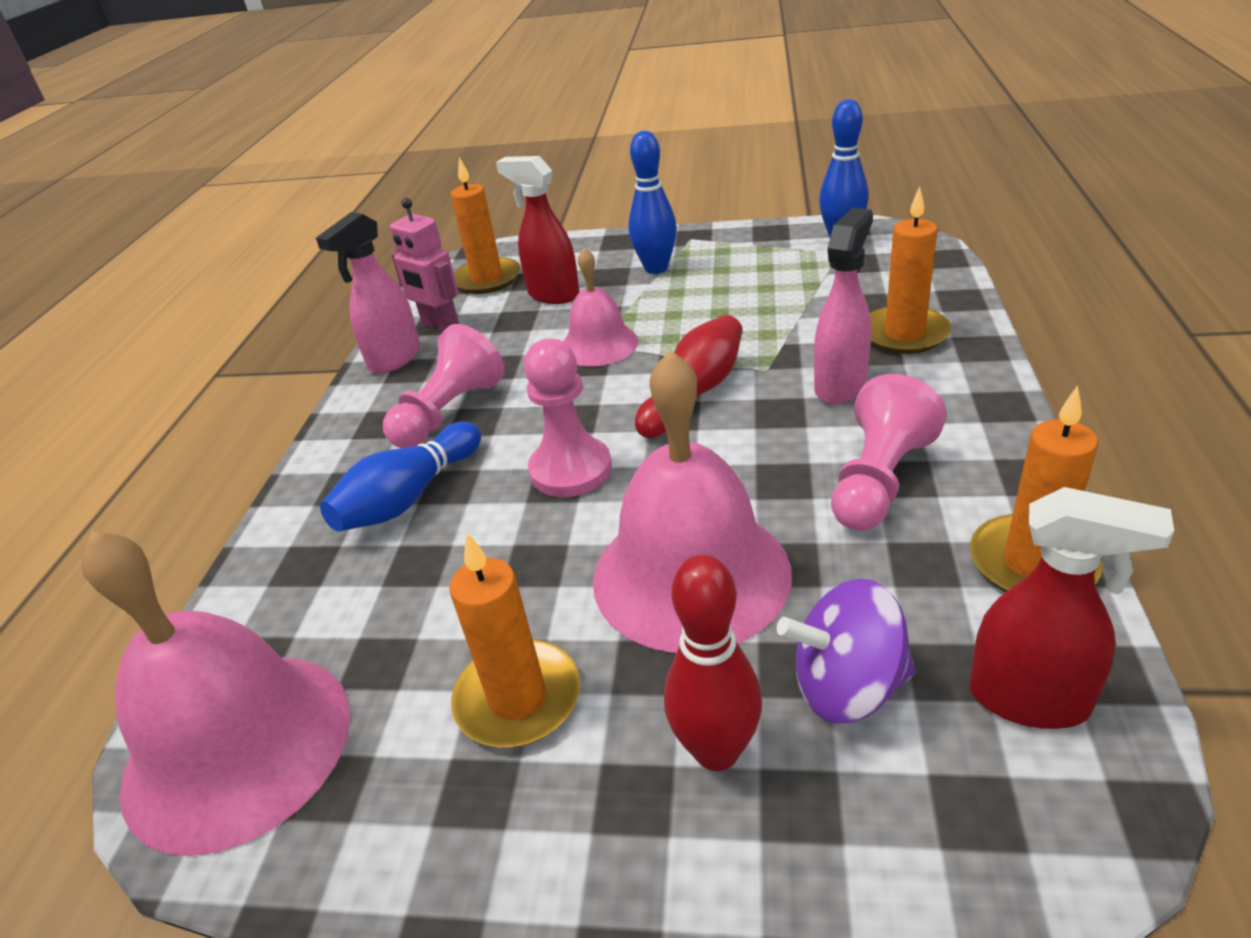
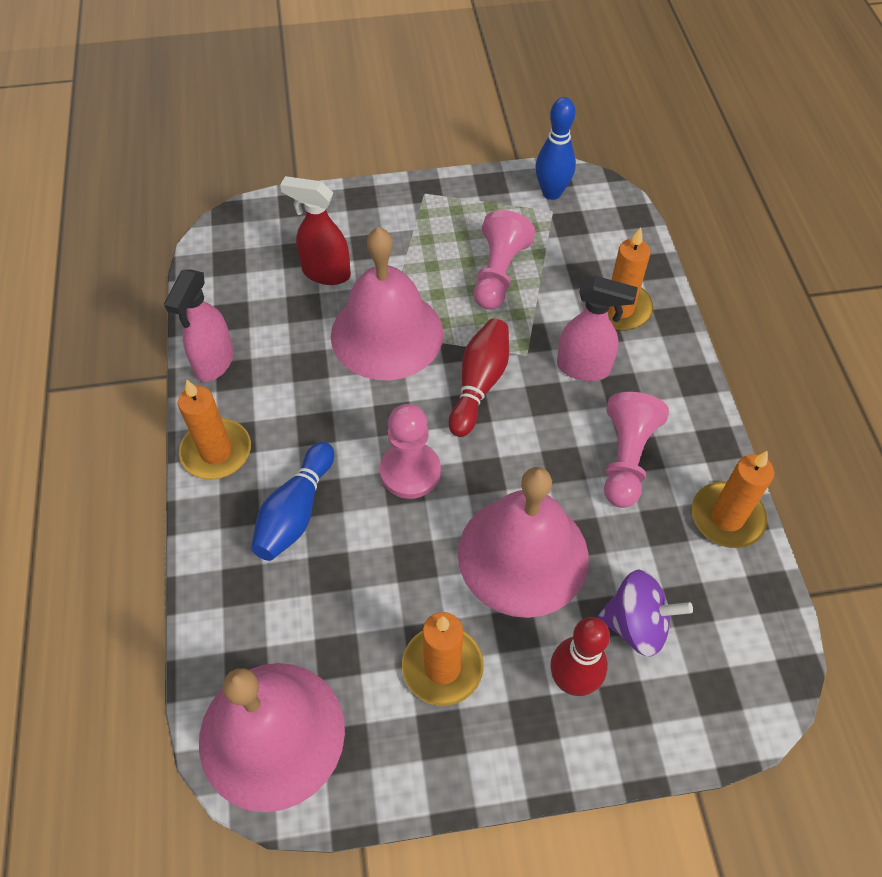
camera: 20 degrees left, 20 degrees up
pink pawn [383,324,505,448] -> pink pawn moved to [474,210,535,309]
pink robot [390,198,459,331] -> none
orange candle [451,157,521,294] -> orange candle moved to [178,380,251,480]
pink bell [563,248,638,366] -> pink bell [331,227,444,381], size x1.76
blue bowling pin [628,131,677,274] -> none
purple spinning top [777,579,916,724] -> purple spinning top turned 150 degrees counterclockwise [597,569,693,656]
pink spray bottle [814,208,873,405] -> pink spray bottle turned 90 degrees clockwise [557,276,638,381]
red spray bottle [969,487,1174,729] -> none

